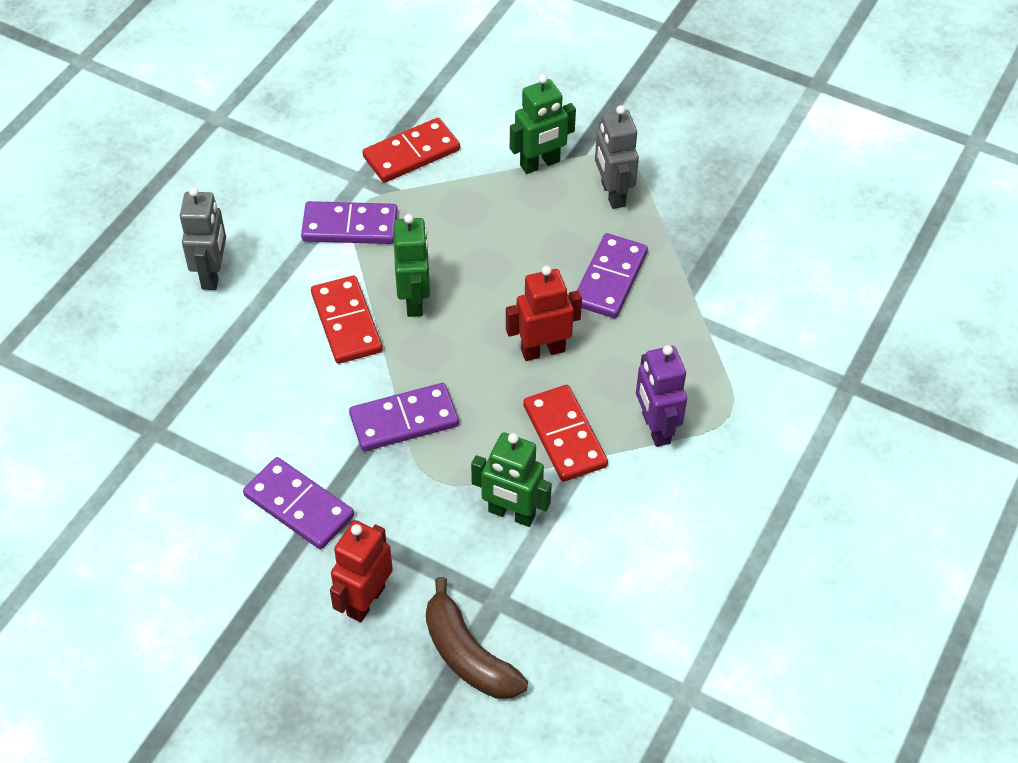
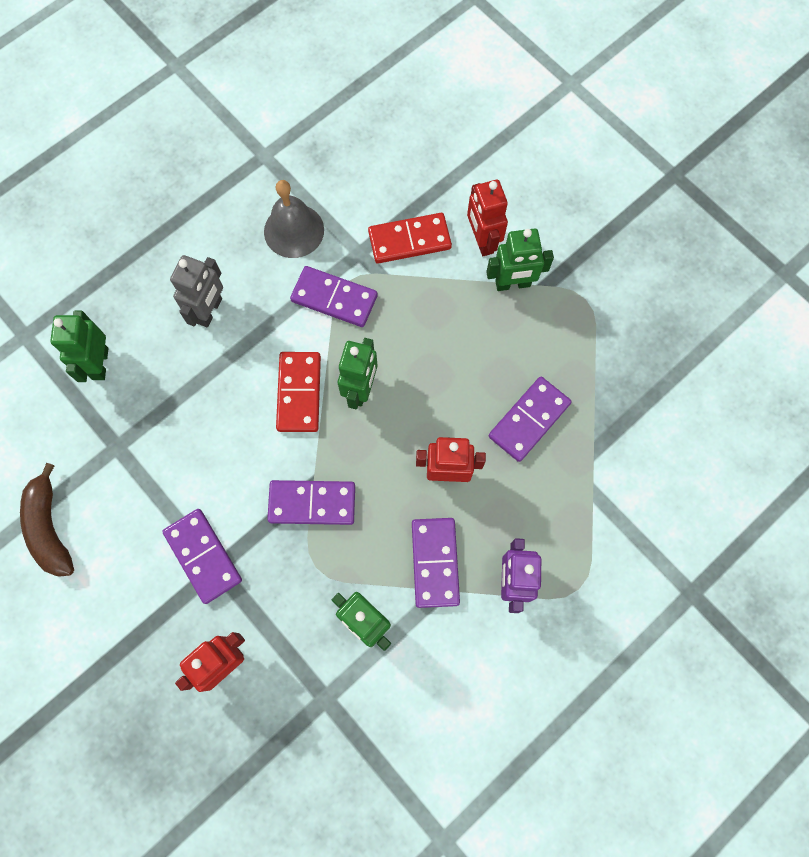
camera: 20 degrees right, 20 degrees up
brown banana [426,577,528,699] -> brown banana moved to [20,463,74,577]
red domino [523,385,608,482] -> purple domino [412,518,460,608]
grey robot [595,105,639,209] -> none
none -> green robot [50,311,108,382]
none -> grey bell [264,180,324,258]
none -> red robot [467,180,508,256]

